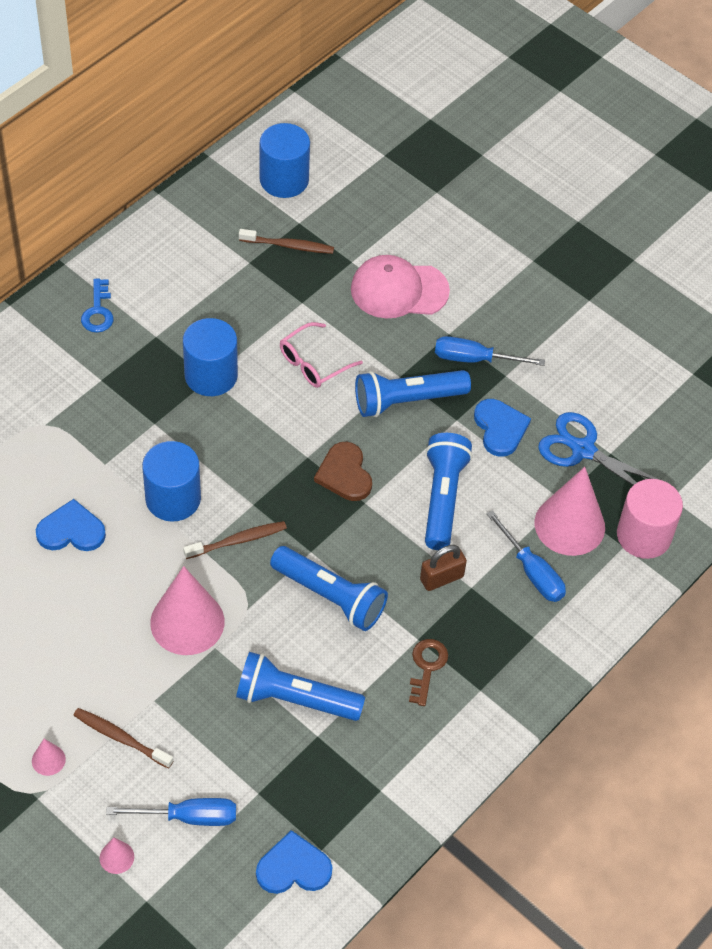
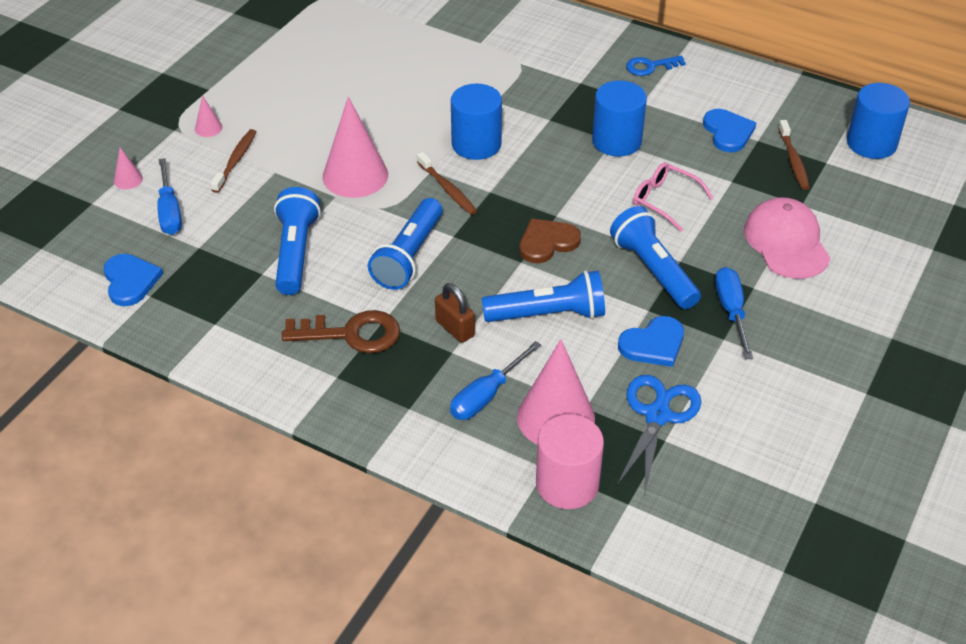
camera: 80 degrees right, 10 degrees down
blue heart [36,499,106,551] -> blue heart moved to [703,109,756,152]
brown key [409,639,448,706] -> brown key [282,310,400,353], size x1.58

